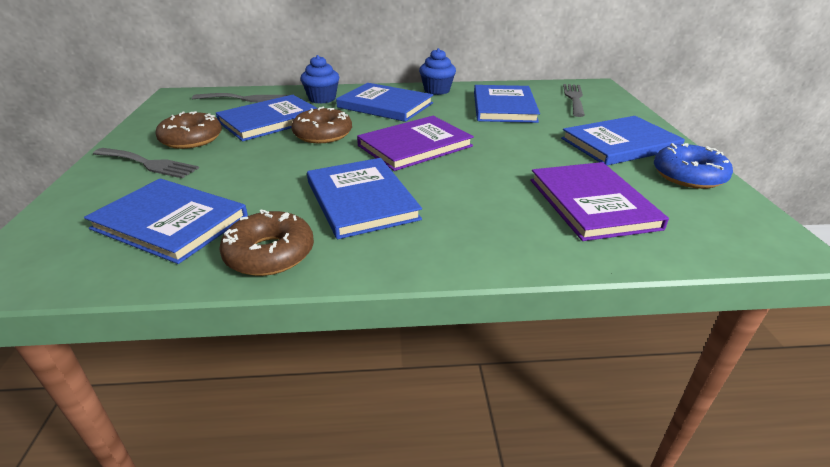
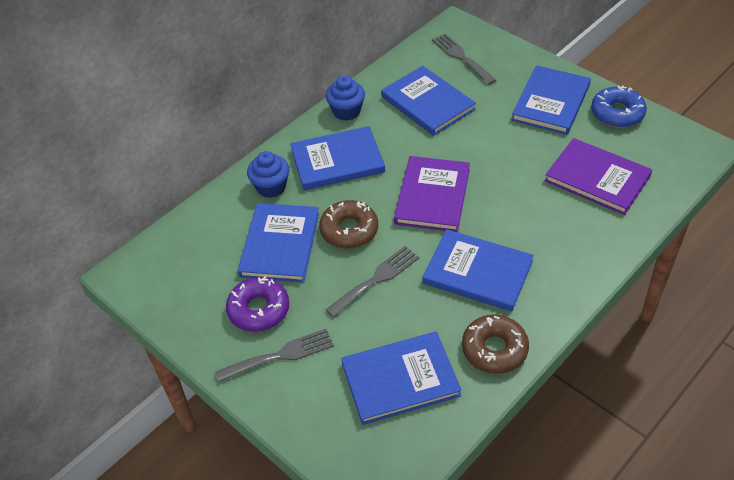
camera: 40 degrees left, 15 degrees up
brown donut [155,111,222,149] -> purple donut [226,276,289,332]
grey fork [192,93,287,102] -> grey fork moved to [326,246,419,318]

